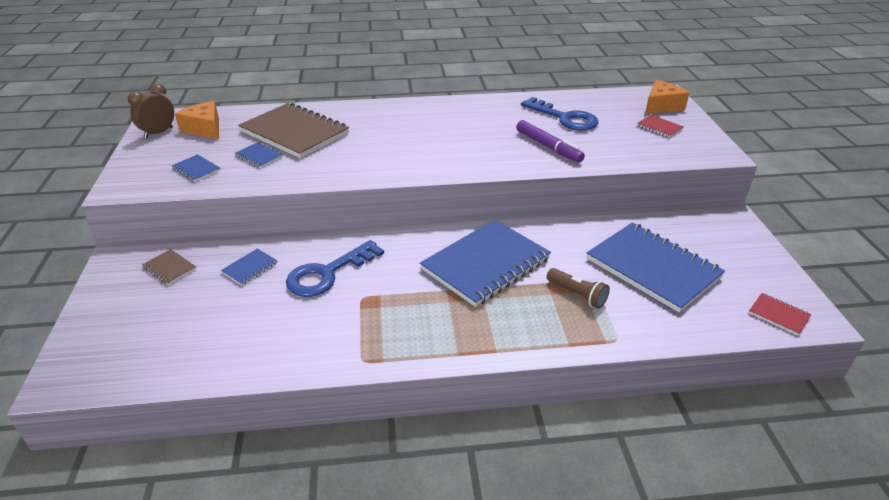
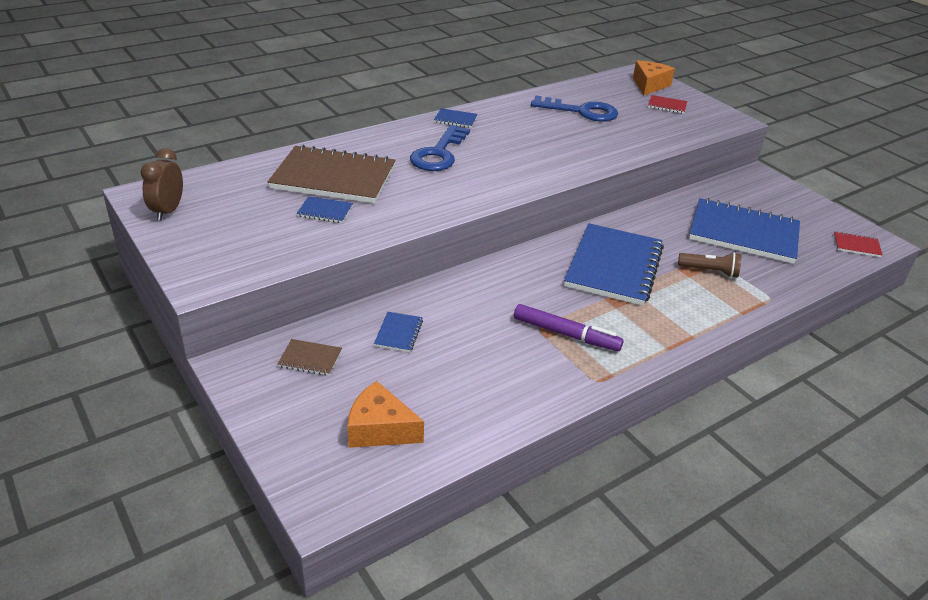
camera: 30 degrees left, 0 degrees up
blue notebook [172,154,220,182] -> blue notebook moved to [434,108,478,128]
orange cheese [175,101,219,139] -> orange cheese moved to [347,381,424,448]
blue key [286,240,384,297] -> blue key moved to [410,125,470,171]
purple marker [516,120,585,163] -> purple marker moved to [514,304,623,351]

